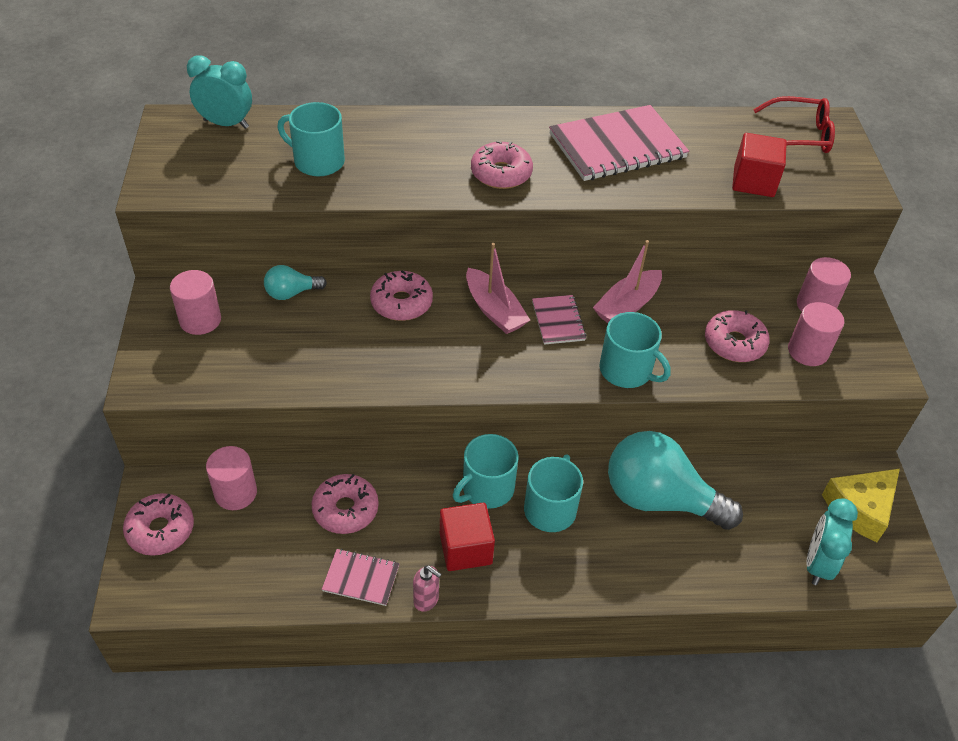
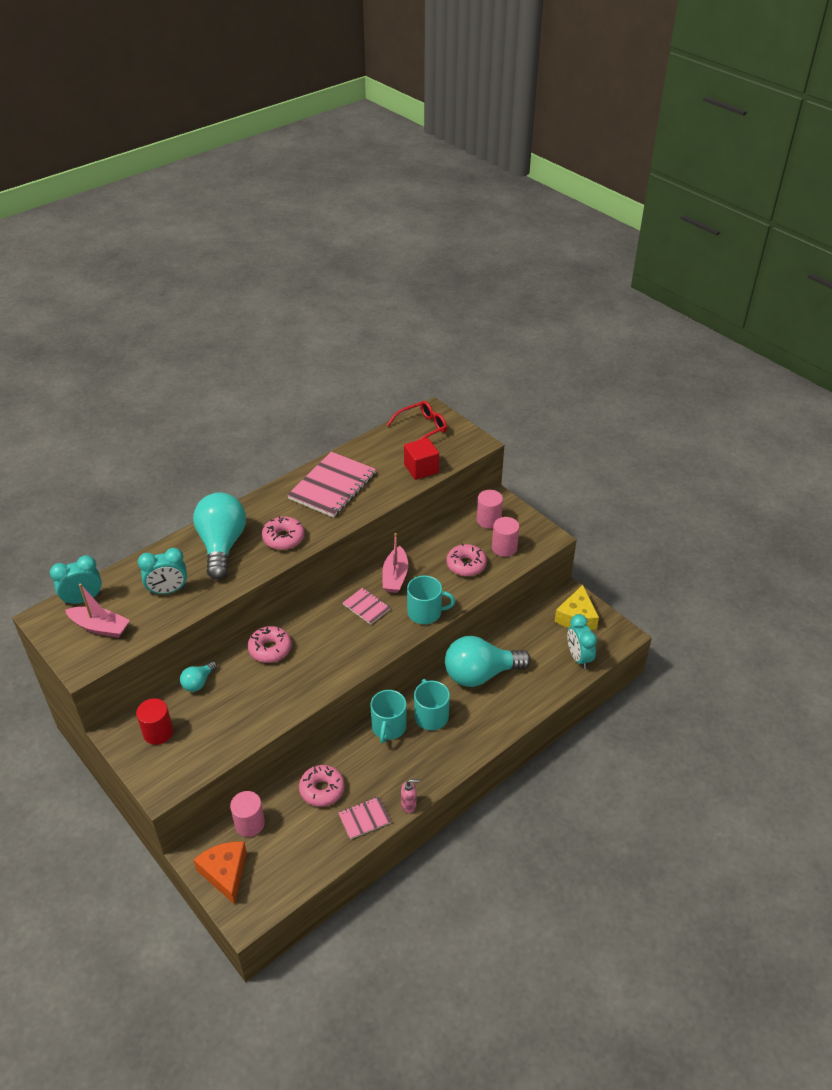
camera: 35 degrees left, 5 degrees down
pink donut [123,493,194,556] -> orange cheese [193,842,247,904]
pink cylinder [170,270,221,335] -> red cylinder [136,698,173,745]
turquoise mug [277,102,345,176] -> turquoise clock [138,548,187,595]
red cube [440,503,495,571] -> none
pink boat [466,243,530,334] -> pink boat moved to [65,583,130,638]
none -> turquoise light bulb [193,492,246,580]

